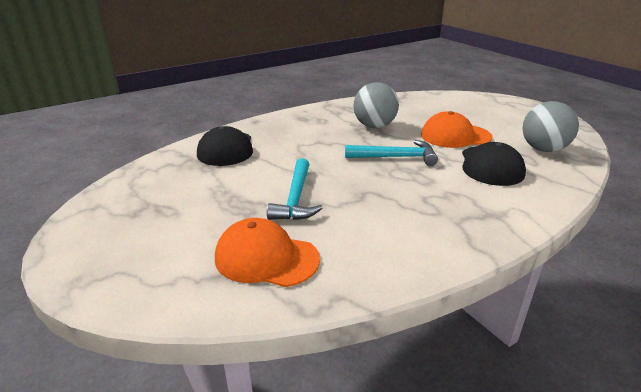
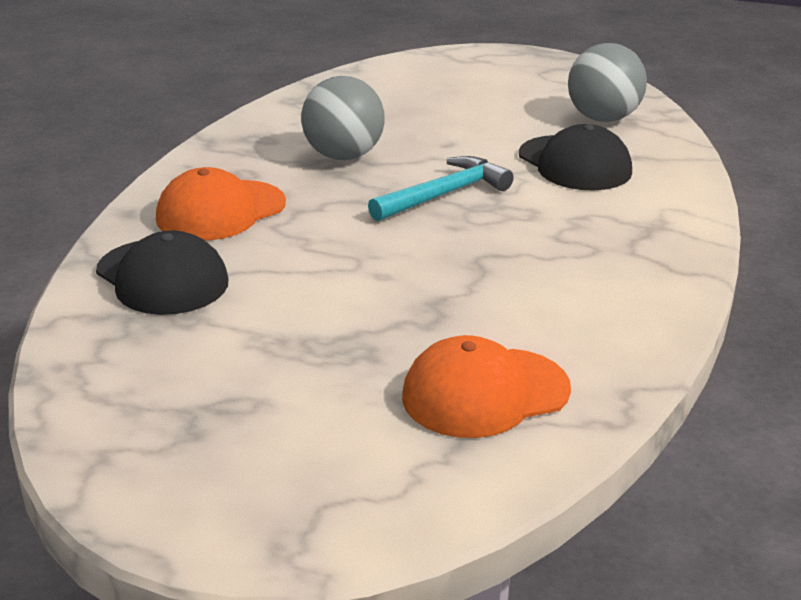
camera: 40 degrees left, 0 degrees up
turquoise hammer [267,158,322,220] -> none
orange cap [421,111,493,148] -> orange cap moved to [156,167,286,241]

